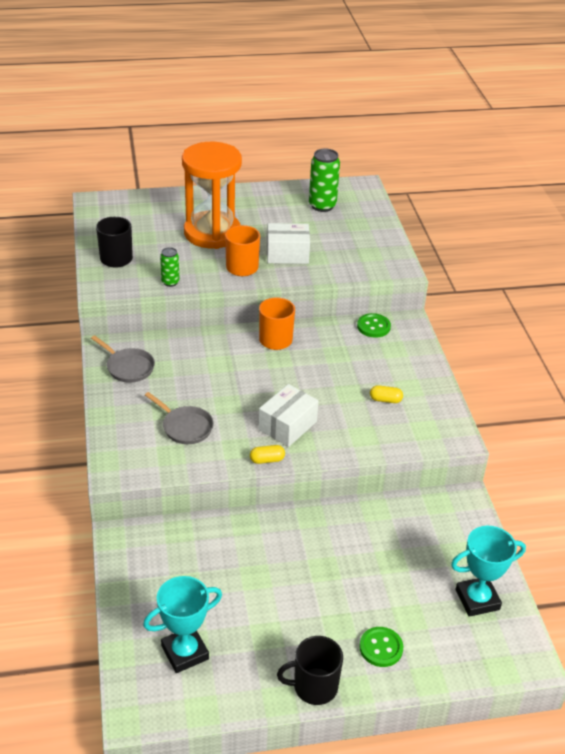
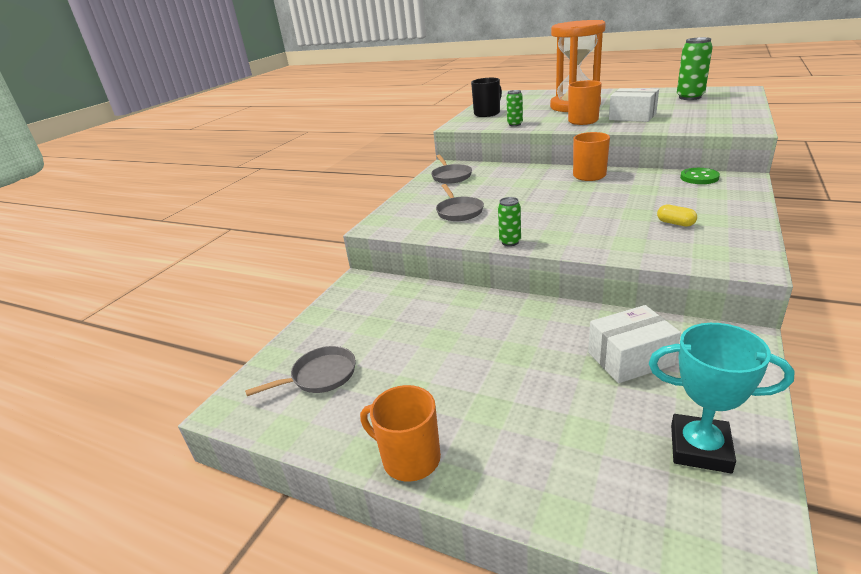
camera: 40 degrees right, 10 degrees down
turquoise trophy [143,576,222,673] -> grey pan [245,346,356,396]
yellow capsule [250,445,285,464] -> green can [498,197,521,246]
white box [258,384,319,447] -> white box moved to [588,305,681,383]
black mug [277,636,343,705] -> orange mug [360,385,441,482]
green button [359,627,404,667] -> none

